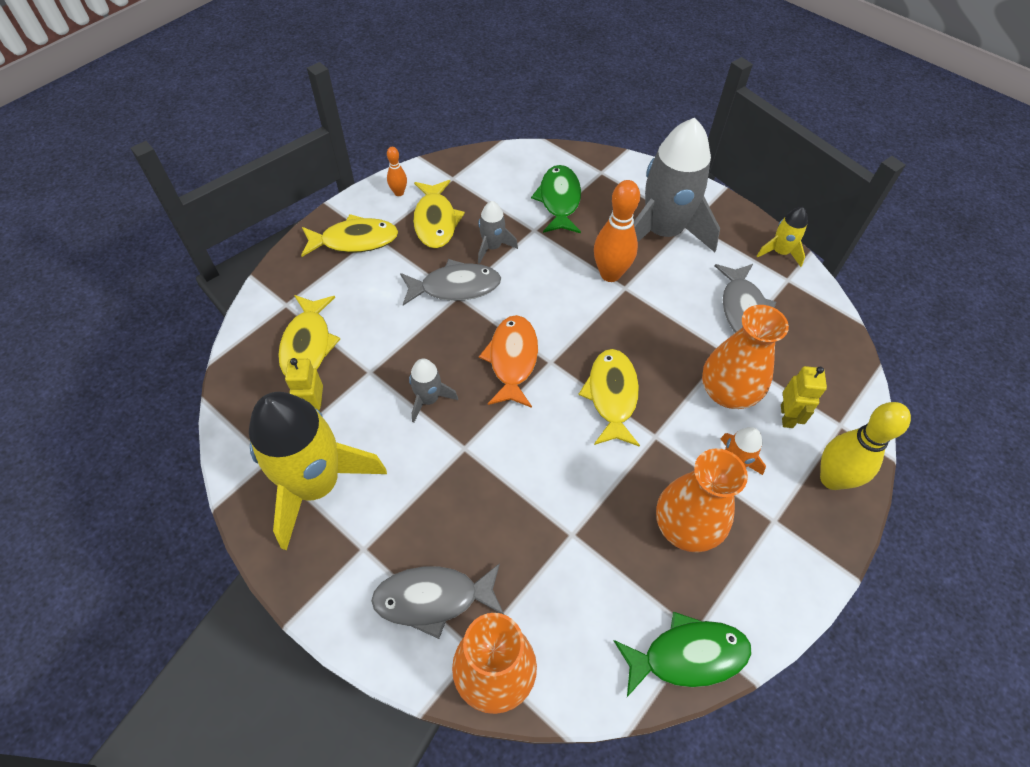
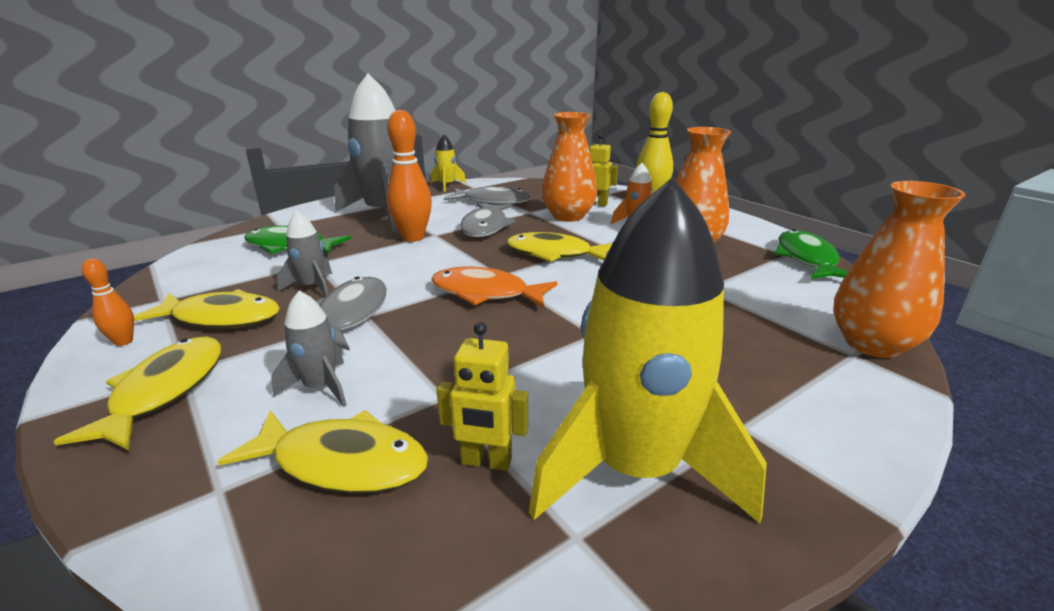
camera: 75 degrees left, 30 degrees down
grey fish [371,563,504,639] -> grey fish moved to [460,203,516,237]
grey rocket [409,358,458,422] -> grey rocket moved to [271,291,347,407]

